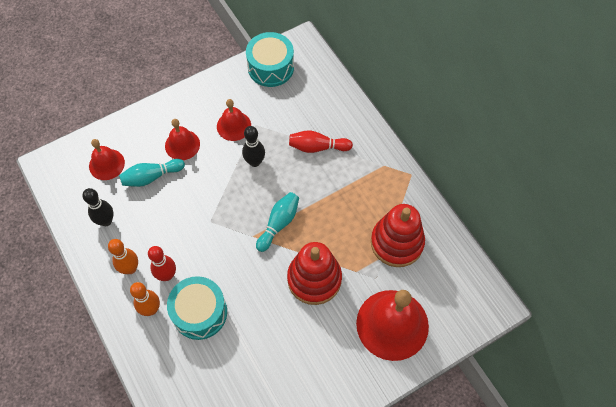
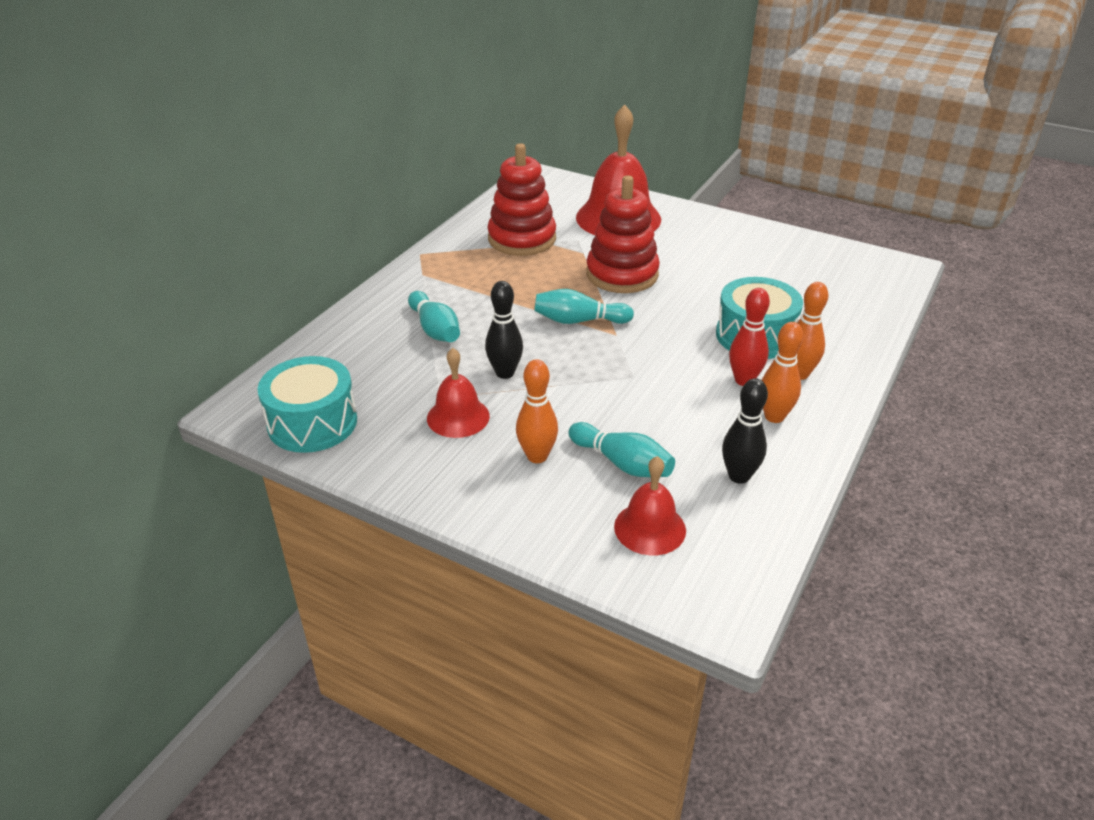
camera: 120 degrees left, 25 degrees down
red bell [165,119,200,160] -> orange bowling pin [516,359,558,463]
red bowling pin [289,130,353,153] -> turquoise bowling pin [408,291,460,342]

